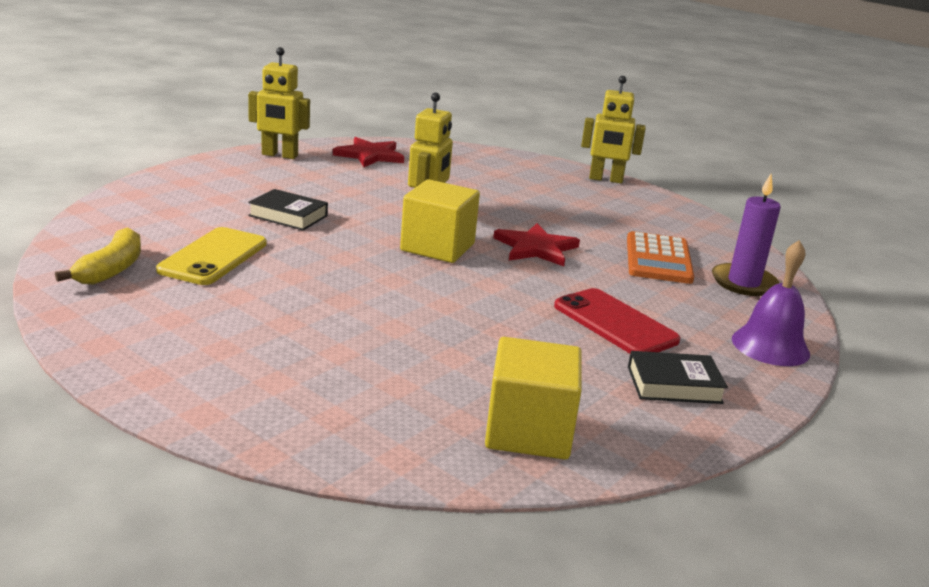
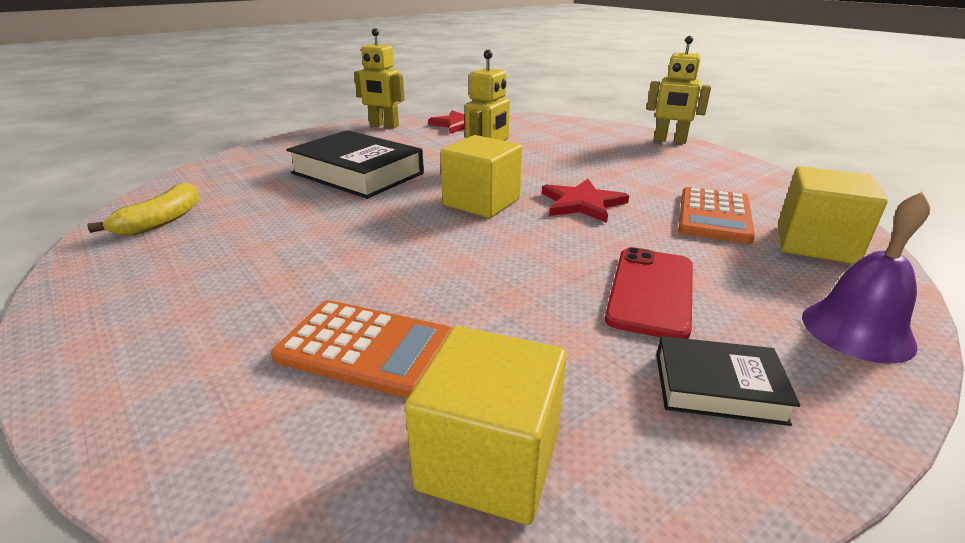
camera: 15 degrees right, 5 degrees up
yellow phone [156,227,267,285] -> none
black book [248,189,328,231] -> black book [286,130,424,199], size x1.89
red phone [554,288,681,354] -> red phone turned 45 degrees clockwise [605,247,693,339]
purple candle [712,174,781,296] -> yellow cube [778,166,888,264]
none -> orange calculator [271,300,452,398]

